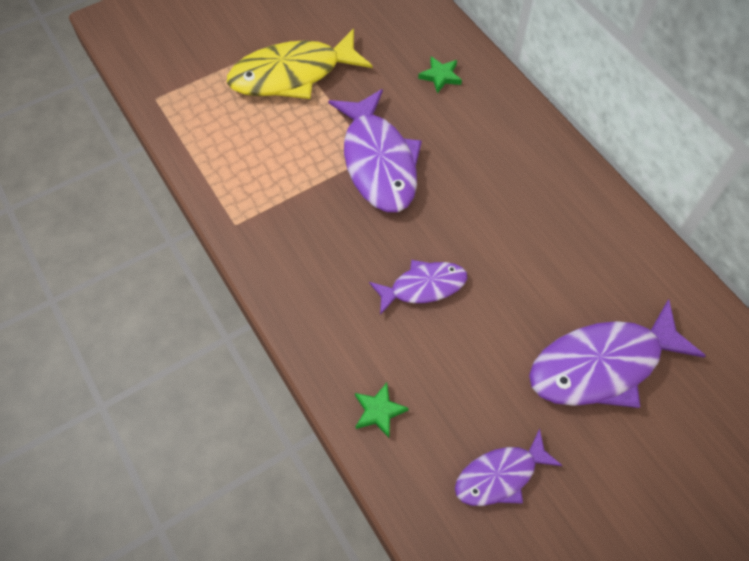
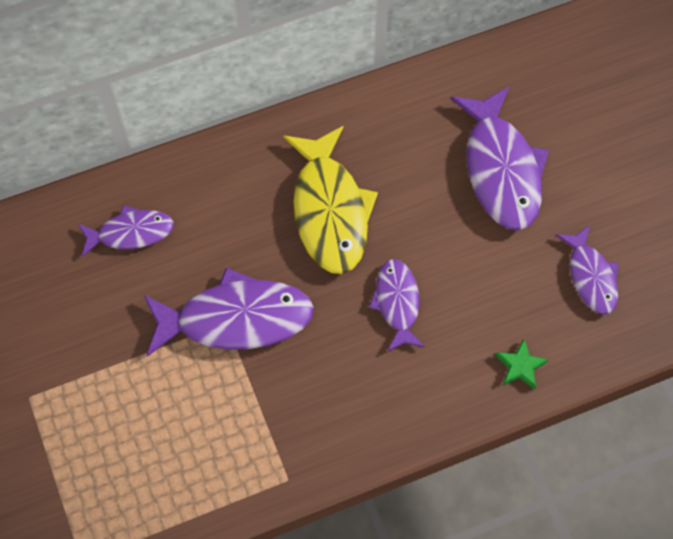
camera: 80 degrees left, 5 degrees up
yellow fish [227,28,372,99] -> yellow fish moved to [283,126,378,274]
green star [418,57,462,93] -> purple fish [78,205,174,257]

